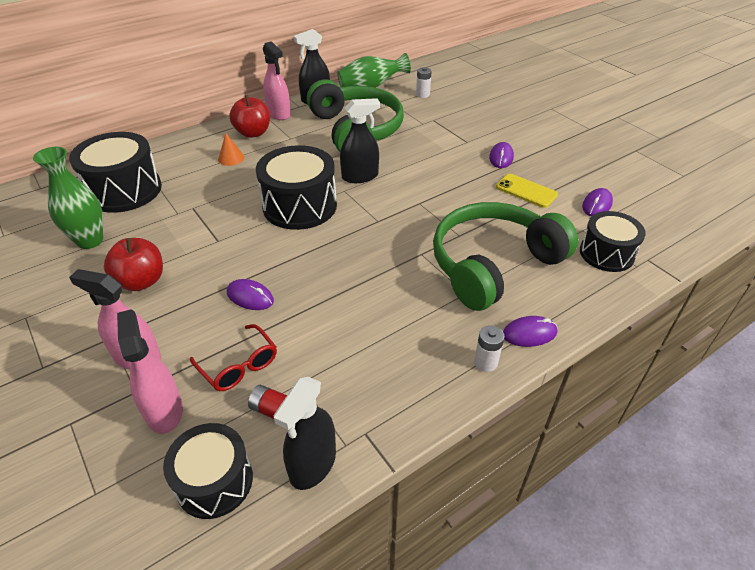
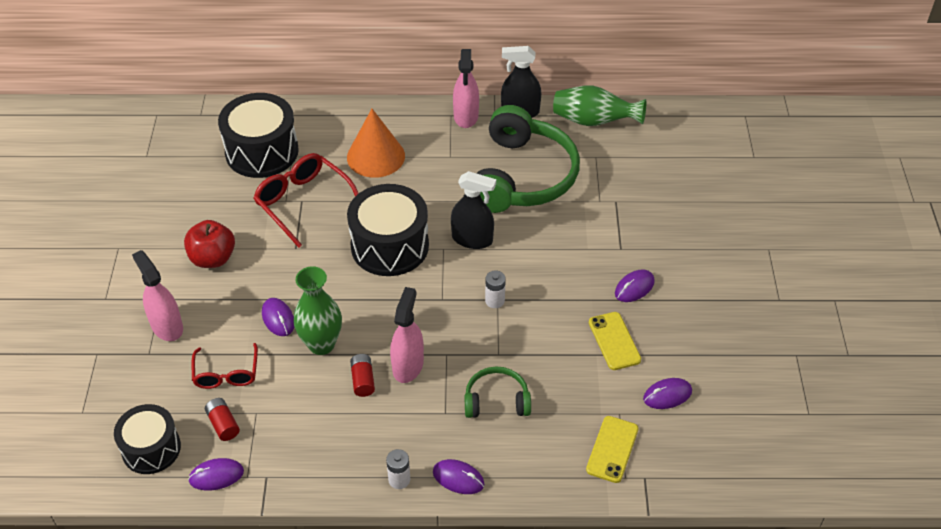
camera: 35 degrees right, 5 degrees up
green vase [33,147,103,249] -> green vase moved to [293,266,342,355]
pink spray bottle [117,309,183,434] -> pink spray bottle moved to [390,287,424,383]
orange cone [218,133,244,166] -> orange cone [347,109,405,178], size x2.05
red apple [230,95,270,138] -> none
black spray bottle [273,377,336,490] -> purple mouse [188,458,244,490]
white battery [416,67,432,98] -> white battery moved to [485,271,506,308]
green headphones [433,202,578,311] -> green headphones [465,366,531,418], size x0.48
black drum [580,211,646,272] -> yellow phone [586,416,638,483]
none -> red glasses [254,153,359,248]
none -> red battery [350,354,375,397]

